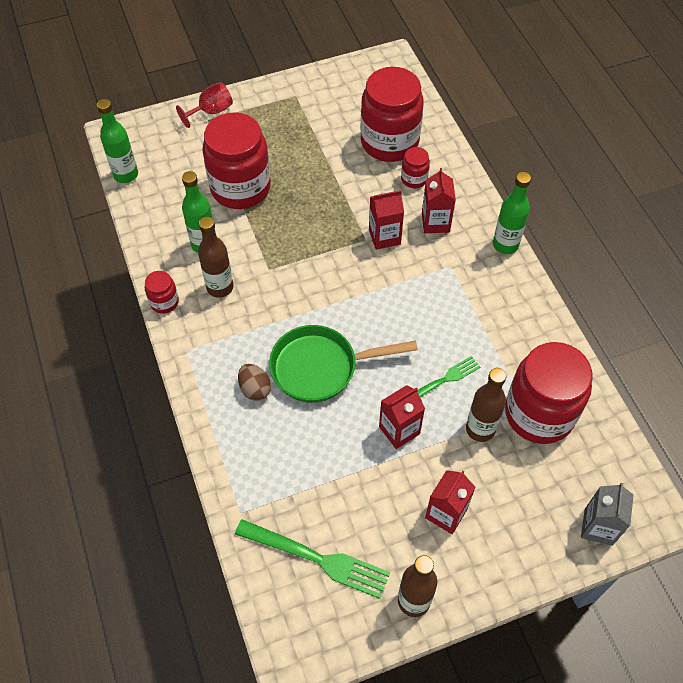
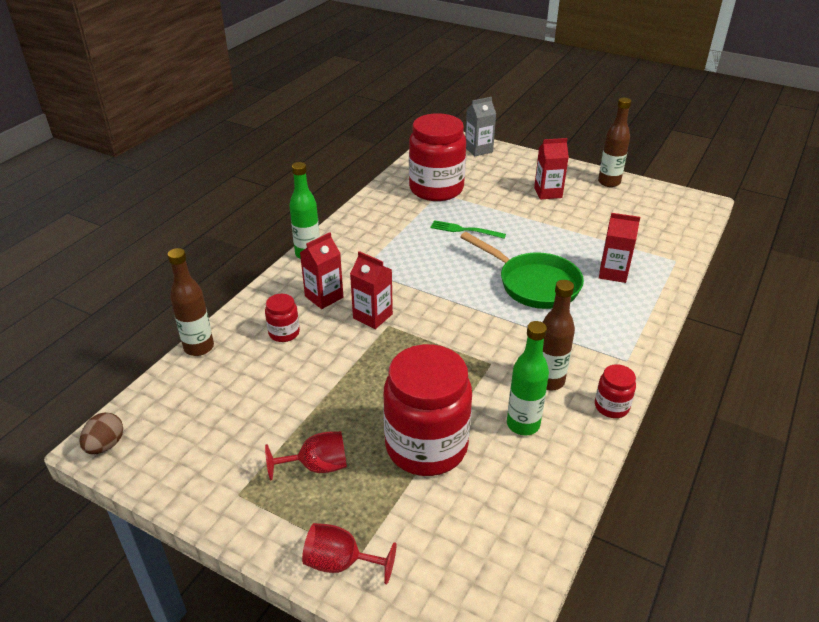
camera: 130 degrees left, 20 degrees down
green bottle [97,99,138,183] -> none
green fork [235,519,390,599] -> none
brown egg [238,364,271,401] -> brown egg moved to [80,412,123,454]
red jar [360,67,424,162] -> none
red carton [379,385,425,449] -> red carton moved to [599,213,640,283]
brown bottle [466,368,506,442] -> brown bottle moved to [168,248,214,356]
none -> red goblet [265,431,347,481]

